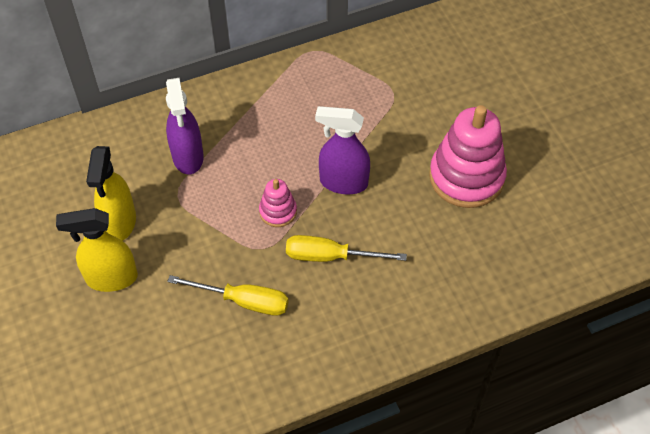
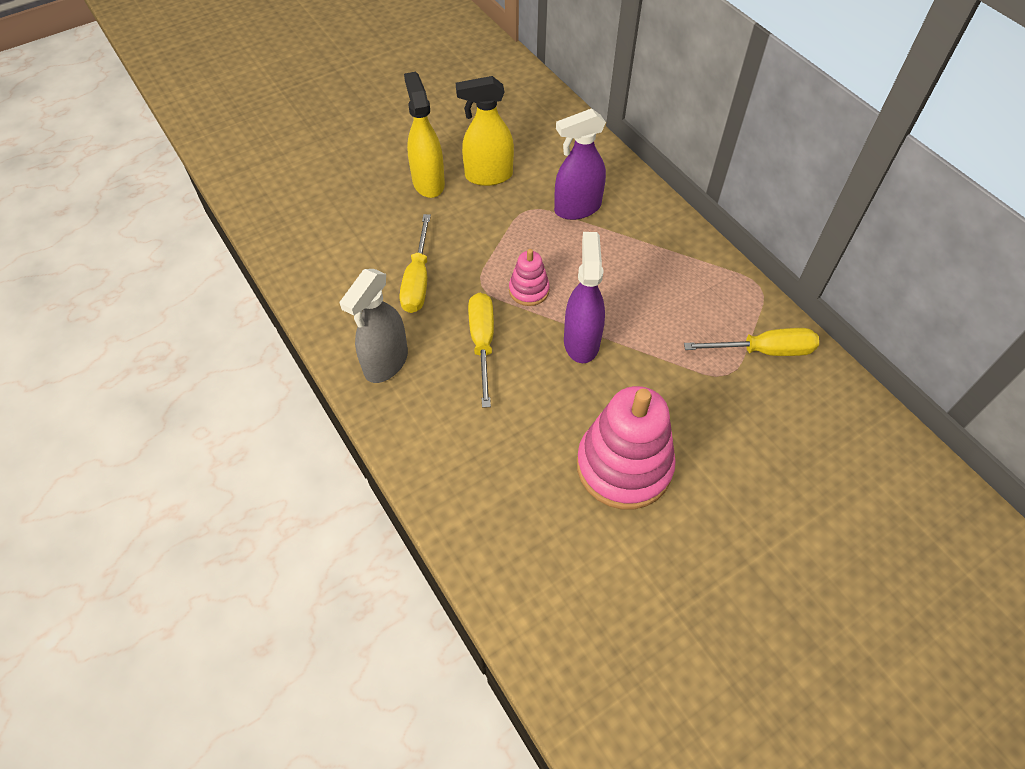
camera: 80 degrees right, 0 degrees up
none -> grey spray bottle [340,269,408,383]
none -> yellow screwdriver [684,328,819,356]

